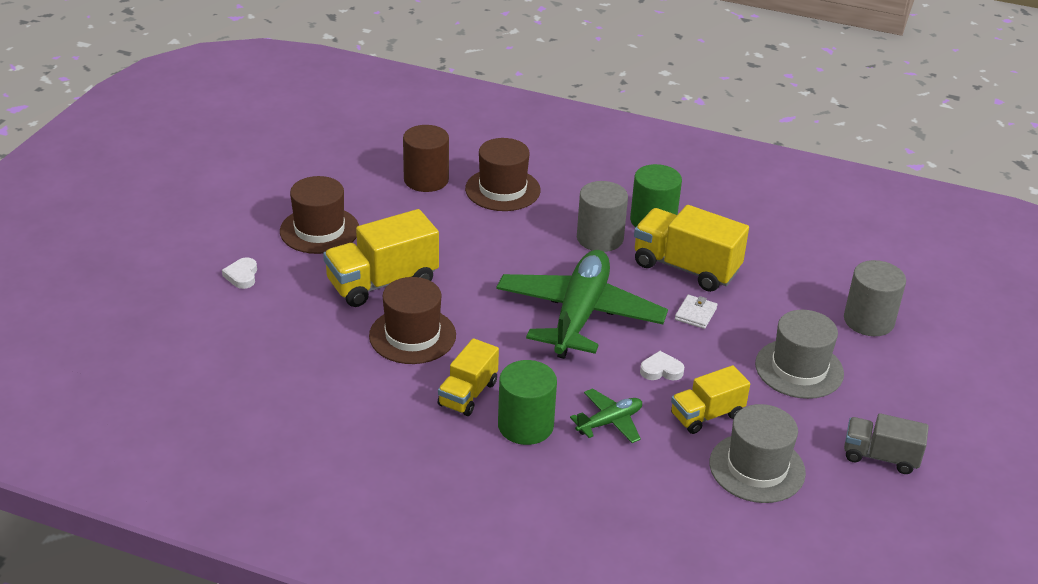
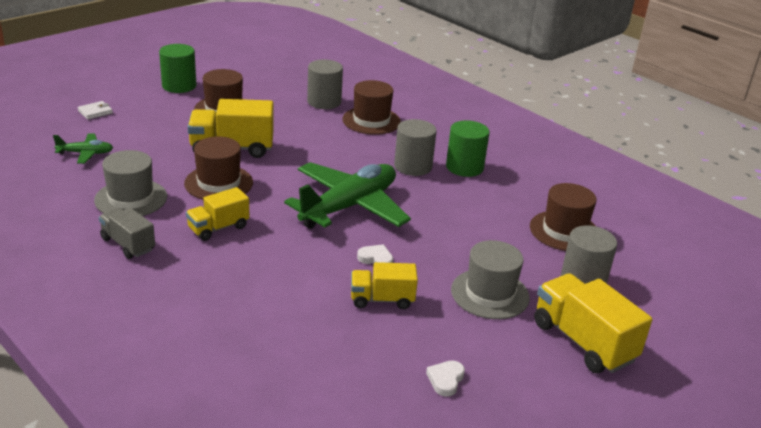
camera: 25 degrees right, 5 degrees down
white heart [222,257,257,289] -> white heart moved to [426,361,465,397]
brown cylinder [403,125,449,192] -> grey cylinder [307,60,343,109]
green cylinder [498,360,557,445] -> green cylinder moved to [159,44,196,93]
green plane [570,388,642,443] -> green plane moved to [53,133,113,164]
yellow truck [634,205,749,292] -> yellow truck moved to [534,273,652,373]
white wallet [675,295,718,329] -> white wallet moved to [78,101,113,120]
grey hat [709,404,806,503] -> grey hat moved to [94,150,167,216]
grey truck [844,413,929,474] -> grey truck moved to [99,208,155,259]
none -> brown hat [530,183,597,251]

